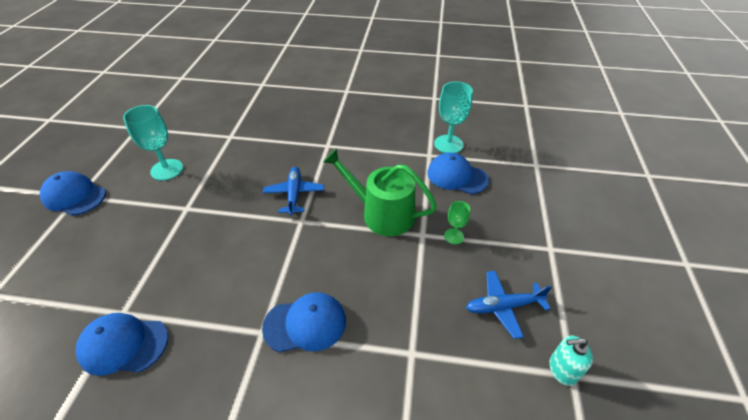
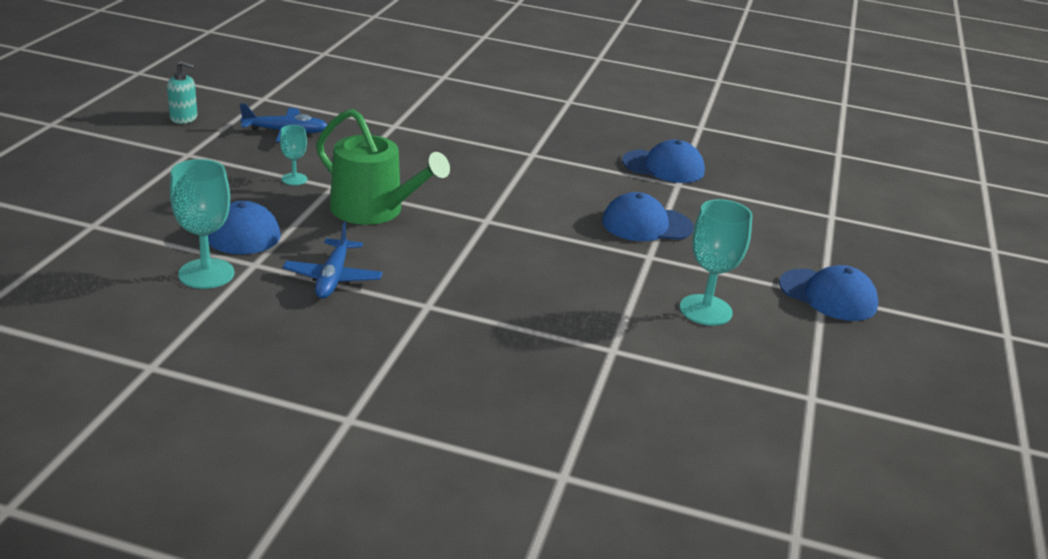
camera: 175 degrees left, 15 degrees down
blue cap [262,292,346,352] -> blue cap moved to [602,192,694,241]
blue plane [263,167,324,215] -> blue plane moved to [283,222,383,299]
green goblet [444,201,470,244] -> turquoise goblet [280,125,307,185]
turquoise soap dispenser [549,335,593,386] -> turquoise soap dispenser moved to [167,61,197,124]

